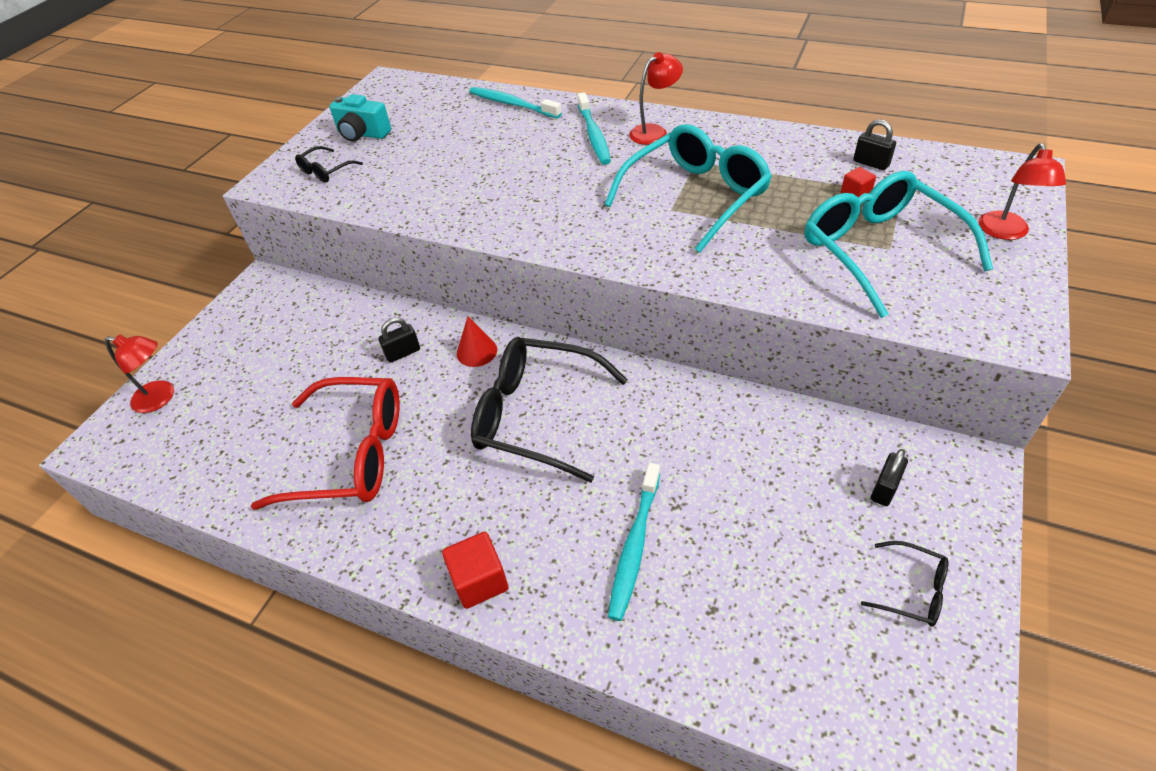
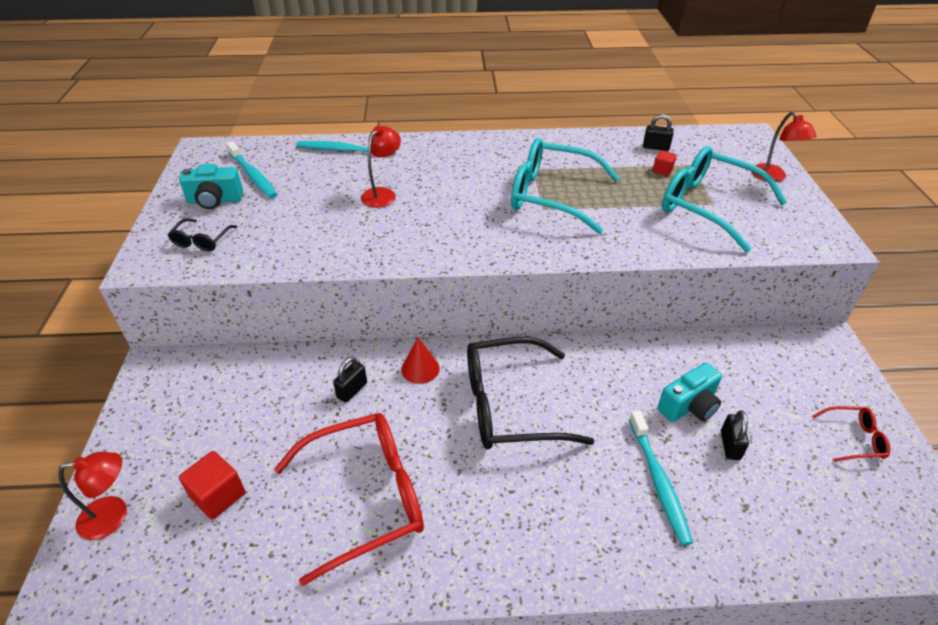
camera: 30 degrees left, 5 degrees down
red cube [442,532,509,609] -> red cube moved to [179,451,245,519]
turquoise toothbrush [577,92,611,165] -> turquoise toothbrush moved to [226,141,277,198]
turquoise glasses [605,124,772,253] -> turquoise glasses turned 90 degrees counterclockwise [511,138,619,234]
red lamp [629,52,683,145] -> red lamp moved to [361,126,401,208]
black glasses [861,541,949,627] -> red glasses [812,406,890,462]
black padlock [871,449,908,506] -> black padlock moved to [721,410,749,460]
none -> turquoise camera [658,363,722,422]

